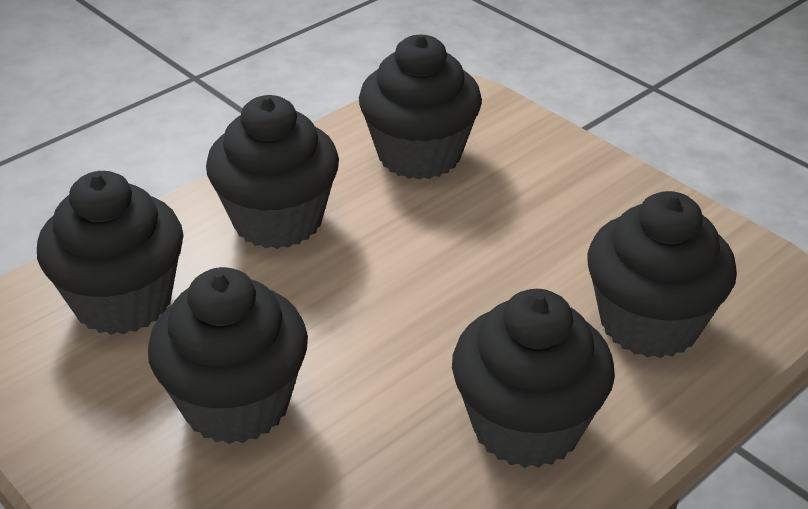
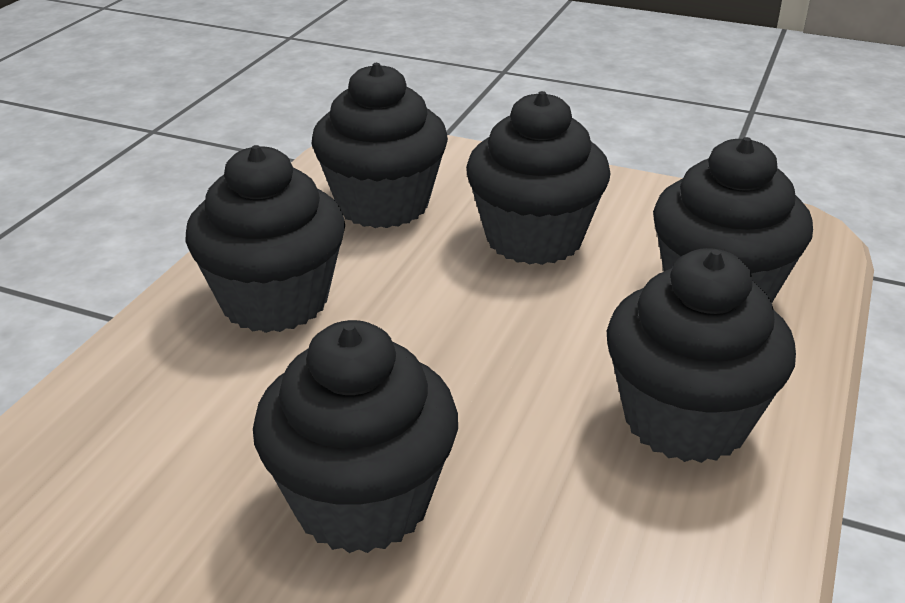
camera: 25 degrees left, 5 degrees down
black cupcake [37,171,184,335] -> black cupcake moved to [466,91,610,265]

